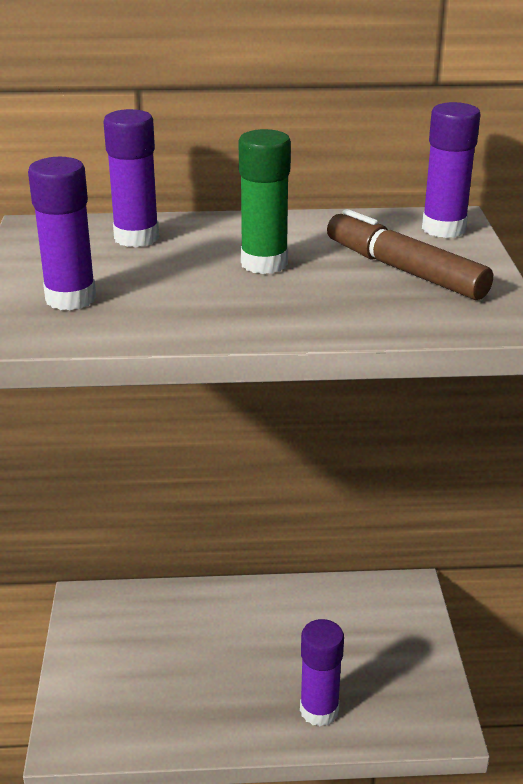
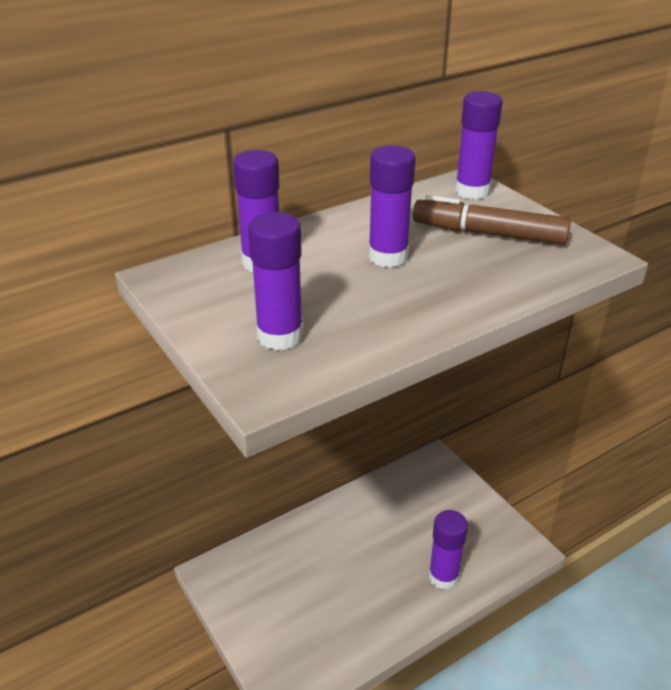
camera: 30 degrees left, 5 degrees up
green glue stick [239,129,291,274] -> purple glue stick [368,145,416,268]

